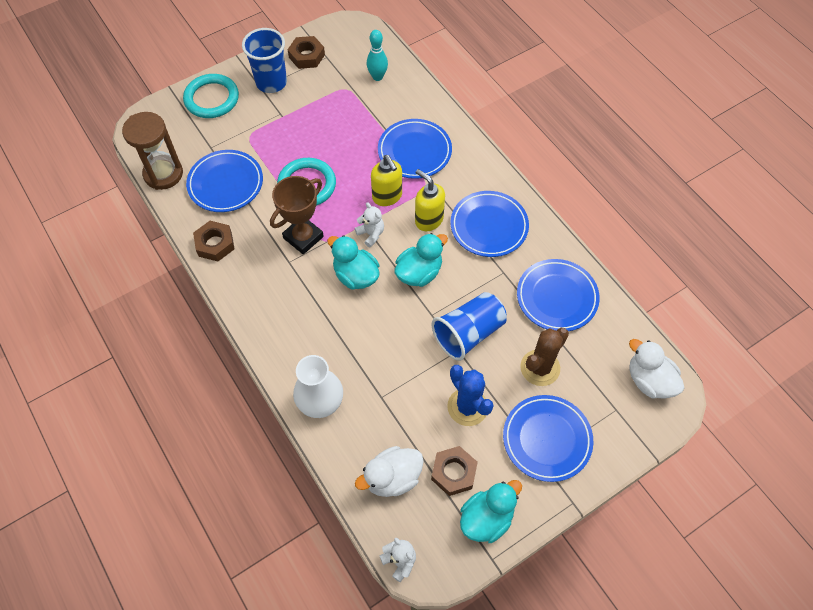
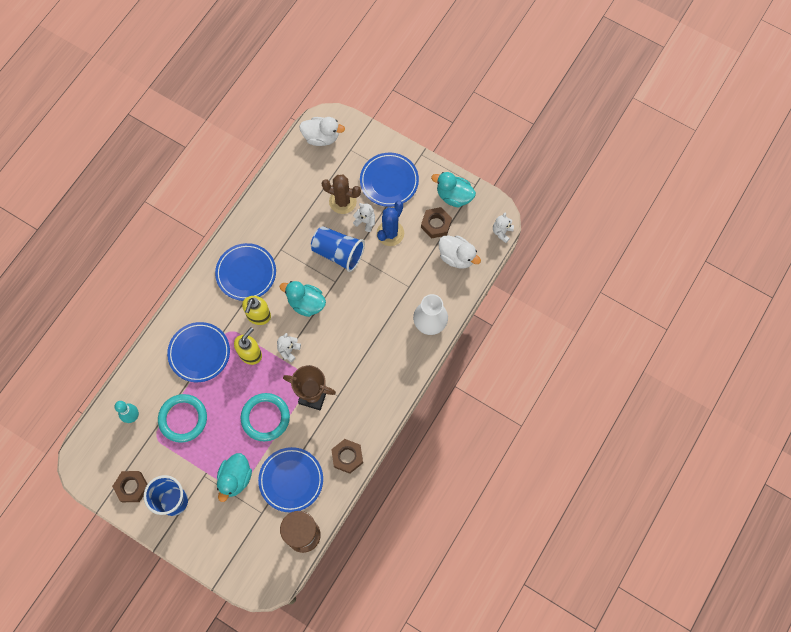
camera: 115 degrees left, 10 degrees up
turquoise ring [183,74,239,118] -> turquoise ring moved to [158,394,207,443]
turquoise duck [327,235,380,290] -> turquoise duck moved to [217,453,252,502]
blue plate [517,259,600,331] -> none
white duck [629,339,684,399] -> white duck turned 105 degrees counterclockwise [299,117,345,146]
none -> white teddy bear [353,203,375,232]

